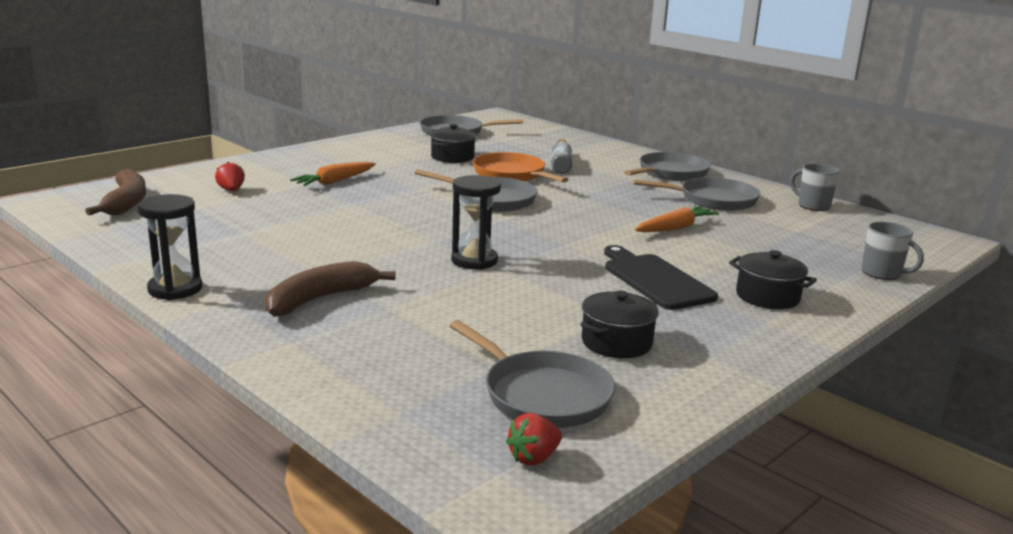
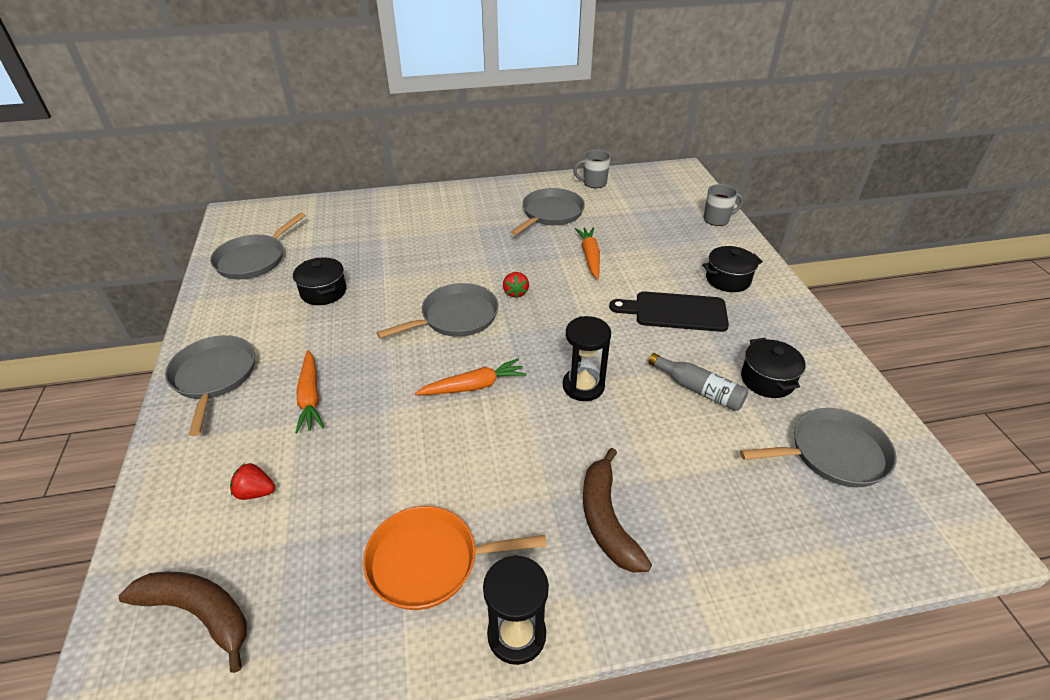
camera: 55 degrees left, 20 degrees up
orange pan [473,152,569,183] -> orange pan moved to [363,506,547,610]
red strawberry [506,413,562,466] -> red strawberry moved to [503,272,529,298]
grey bottle [551,139,572,174] -> grey bottle moved to [648,353,748,411]
grey pan [624,152,711,181] -> grey pan moved to [165,335,255,436]
none -> orange carrot [415,359,527,395]

